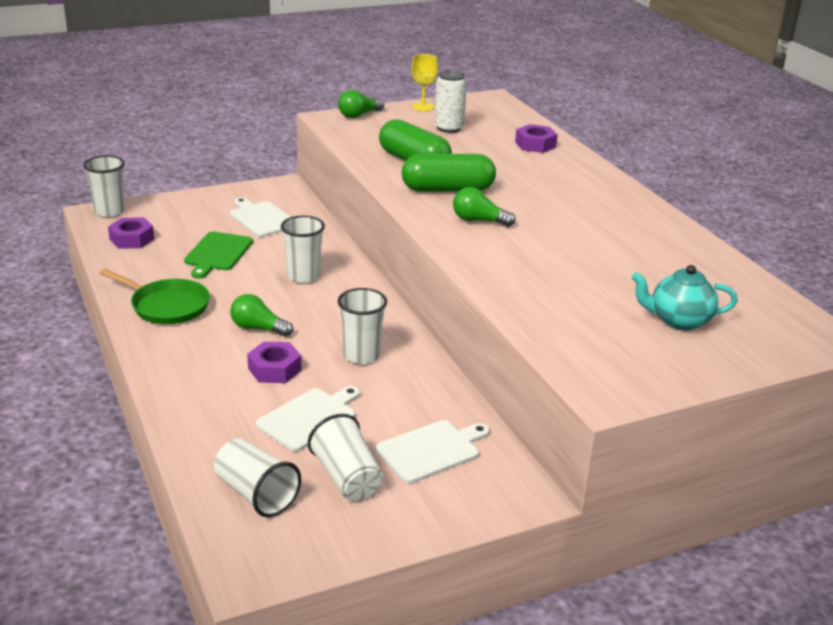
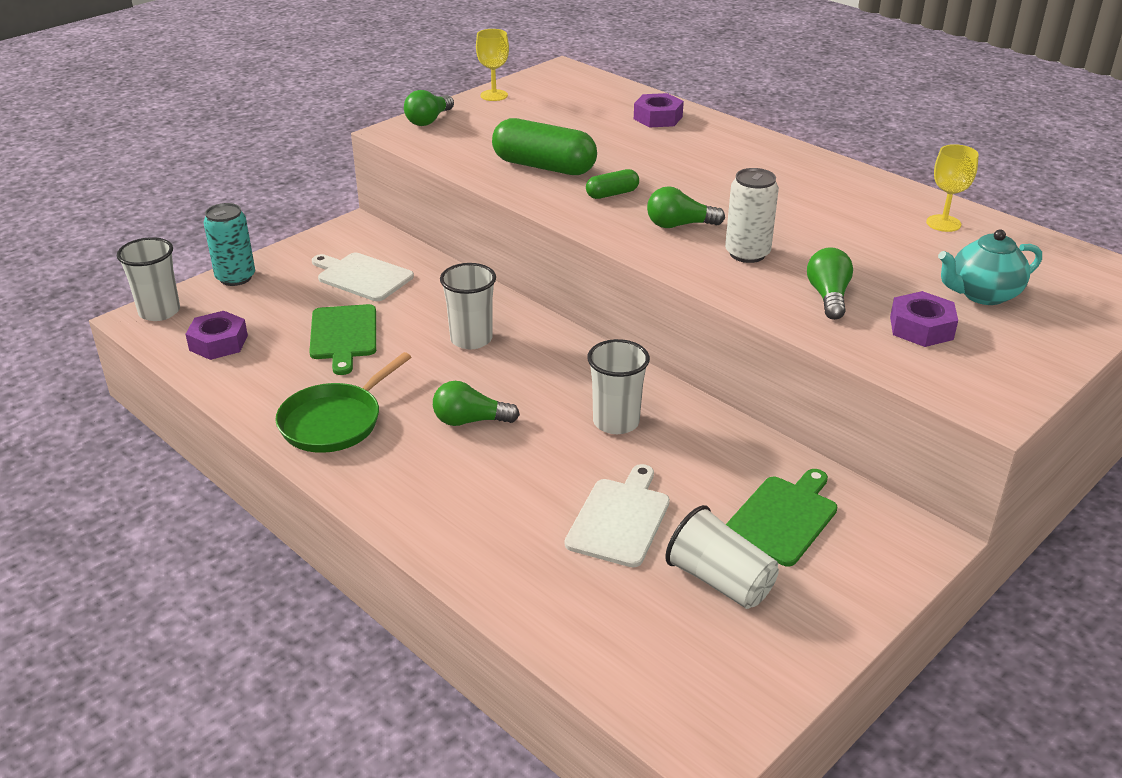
camera: 20 degrees left, 5 degrees up
green pan [100,269,210,324] -> green pan turned 120 degrees clockwise [275,352,411,453]
white cup [214,438,301,517] -> none
purple nut [247,342,301,383] -> purple nut moved to [890,291,958,347]
white cutting board [376,420,490,483] -> green cutting board [726,469,837,566]
green capsule [402,154,496,192] -> green capsule [586,169,639,199], size x0.50
white can [434,70,467,133] -> white can moved to [725,168,779,263]
none -> turquoise can [203,203,255,286]
none -> green light bulb [807,247,853,320]
none -> yellow goblet [926,144,979,232]

